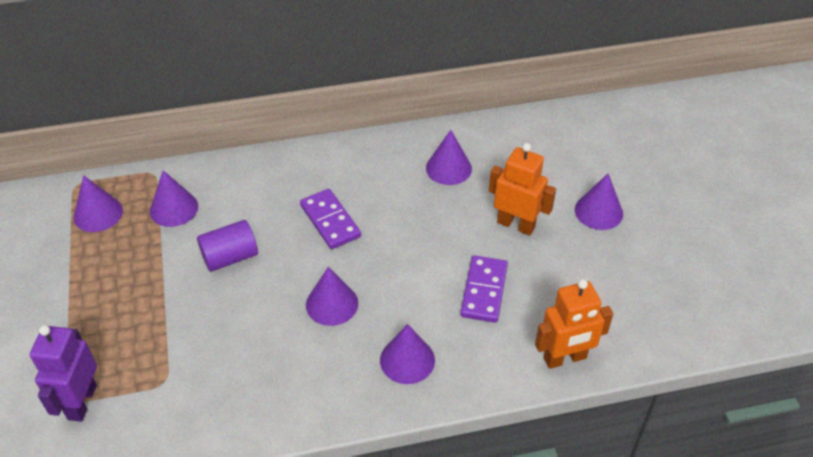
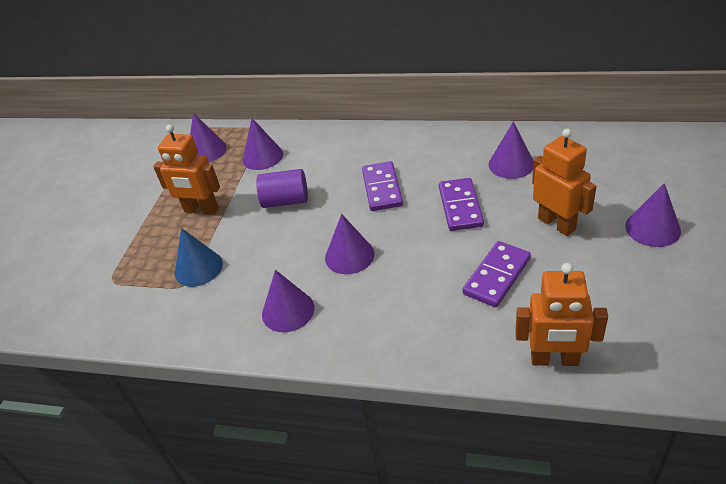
camera: 30 degrees right, 5 degrees down
purple robot [30,325,97,422] -> none
purple cone [380,324,435,384] -> purple cone moved to [262,270,315,332]
none -> orange robot [153,124,220,215]
none -> blue cone [175,228,223,287]
none -> purple domino [439,178,484,231]

